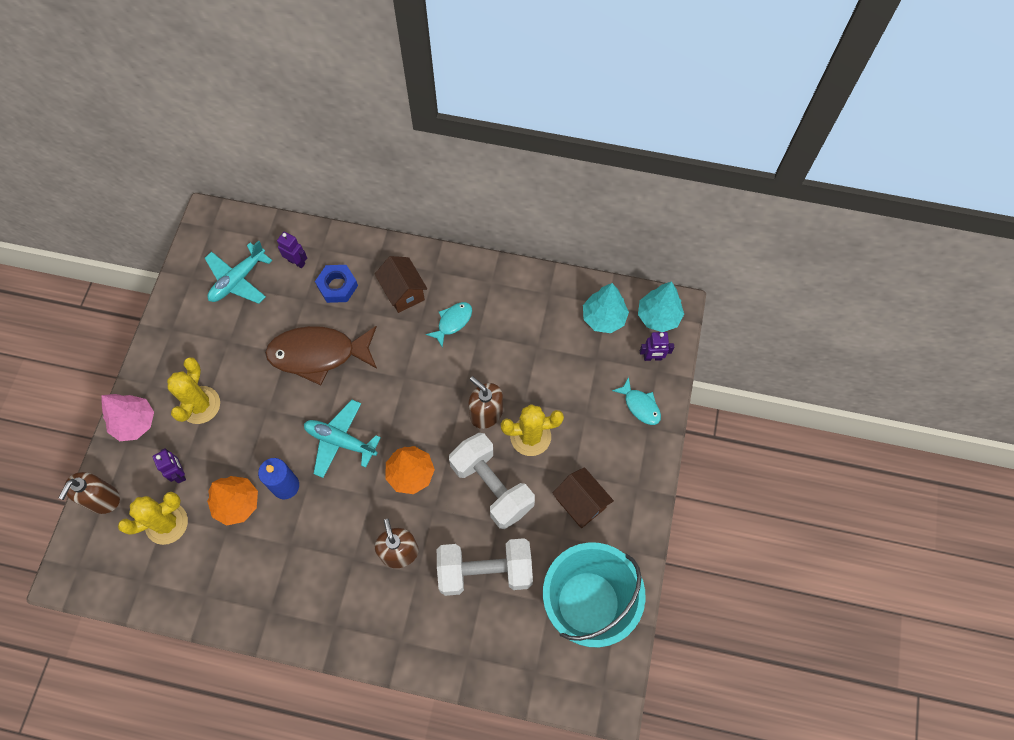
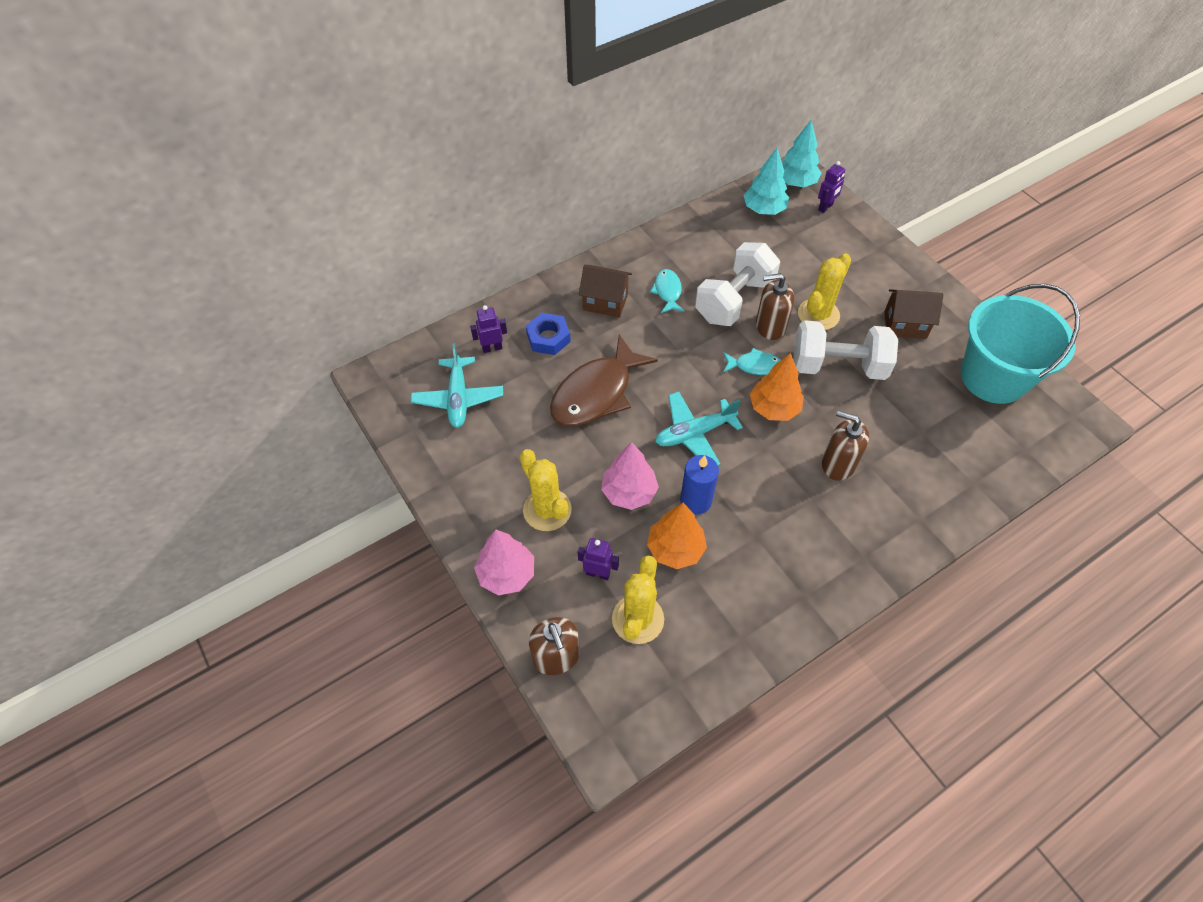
camera: 45 degrees left, 10 degrees down
white dumbbell [437,538,533,596] -> white dumbbell moved to [695,242,780,326]
turquoise fish [612,377,661,425] -> turquoise fish moved to [723,348,781,375]
none -> pink tree [601,442,659,510]

